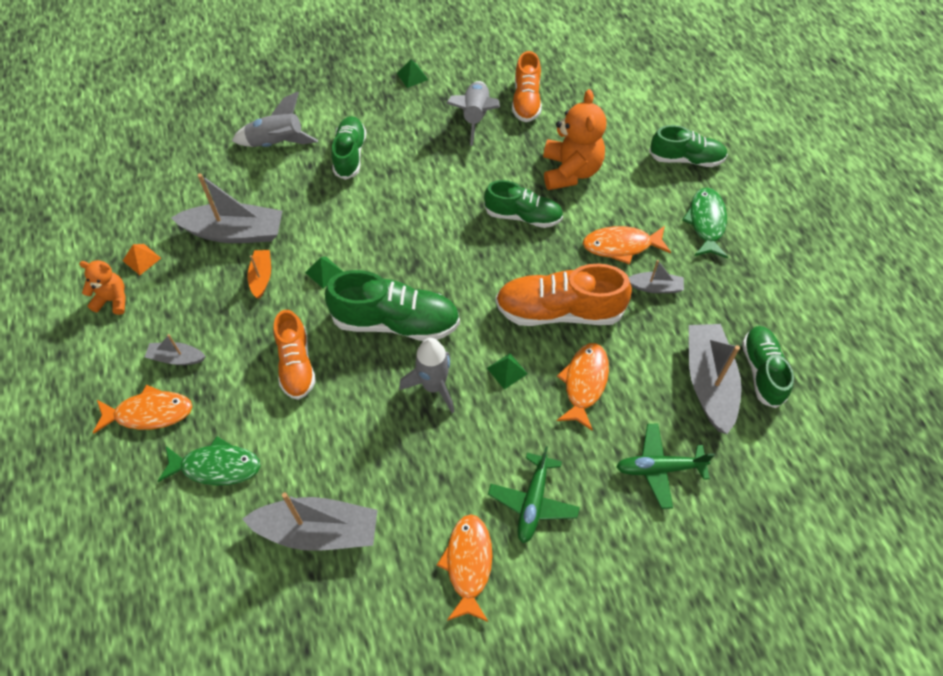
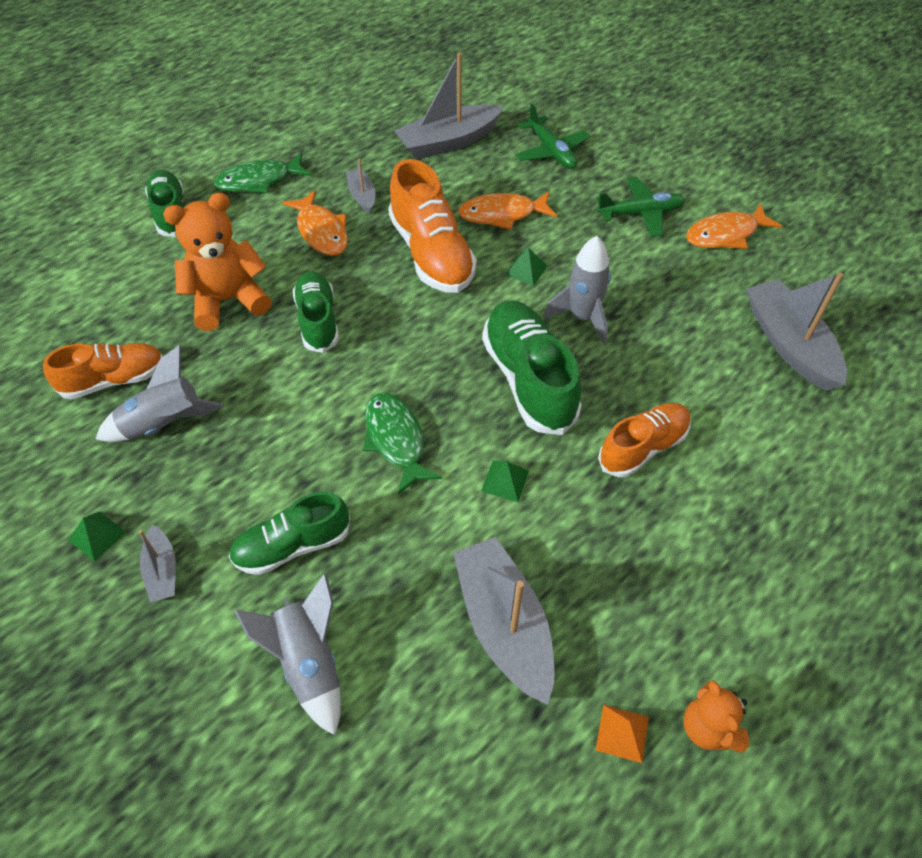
camera: 115 degrees left, 5 degrees down
orange fish [93,385,193,434] -> none
grey boat [145,334,206,365] -> grey boat moved to [138,525,176,603]
green fish [158,436,261,485] -> green fish moved to [363,393,442,495]
orange boat [248,250,271,299] -> none
green shoe [742,326,794,408] -> none

